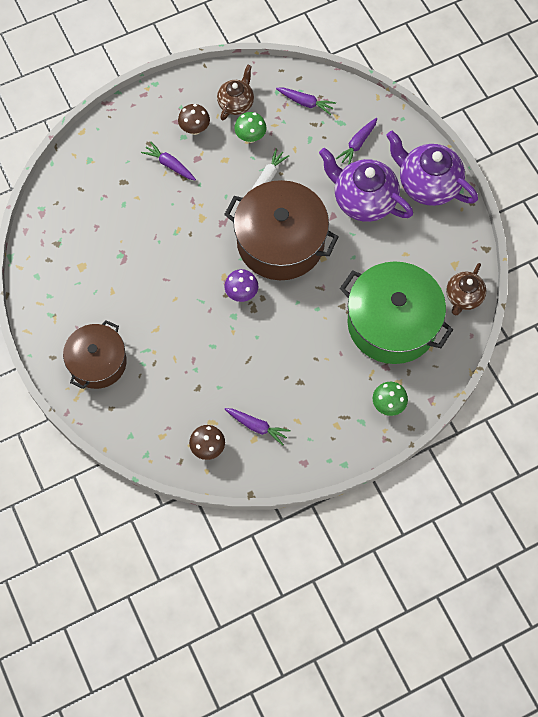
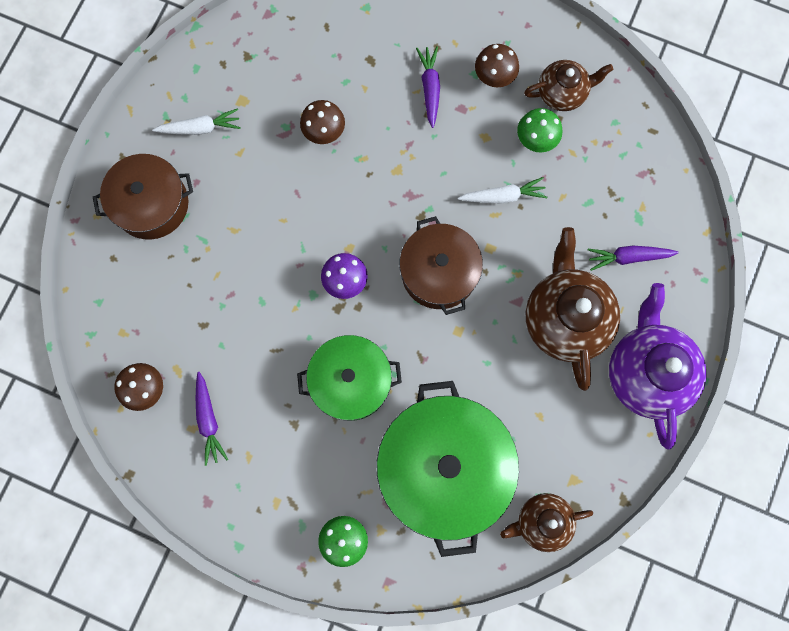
camera: 50 degrees right, 10 degrees up
brown pot [224,180,338,280] -> brown pot [399,216,483,315], size x0.63
purple carrot [276,87,336,115] -> none
purple teapot [319,148,413,222] -> brown teapot [526,227,620,391]
none -> white carrot [152,108,241,135]
none -> green pot [297,335,402,421]
none -> brown mushroom [300,100,345,144]

